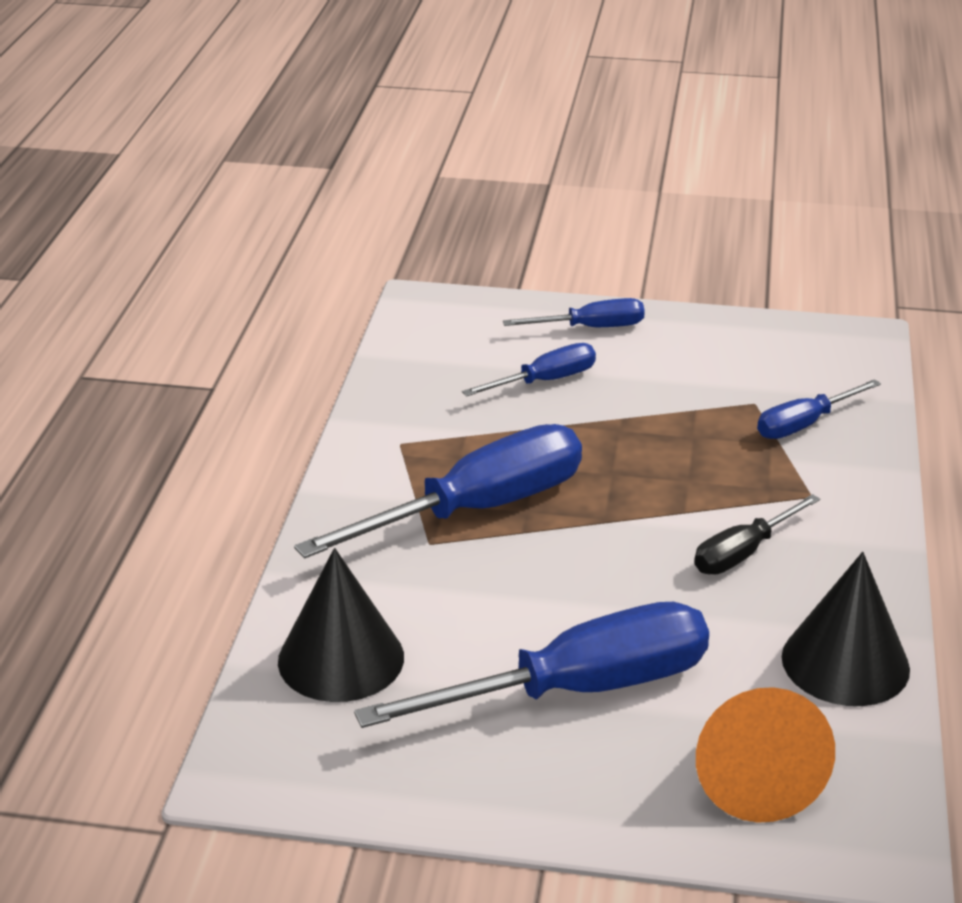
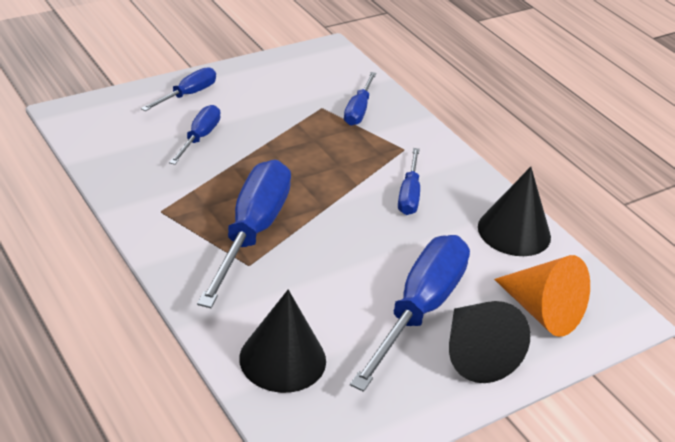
camera: 45 degrees left, 5 degrees up
black screwdriver [694,494,820,575] -> blue screwdriver [398,148,420,215]
none -> black cone [449,301,530,383]

